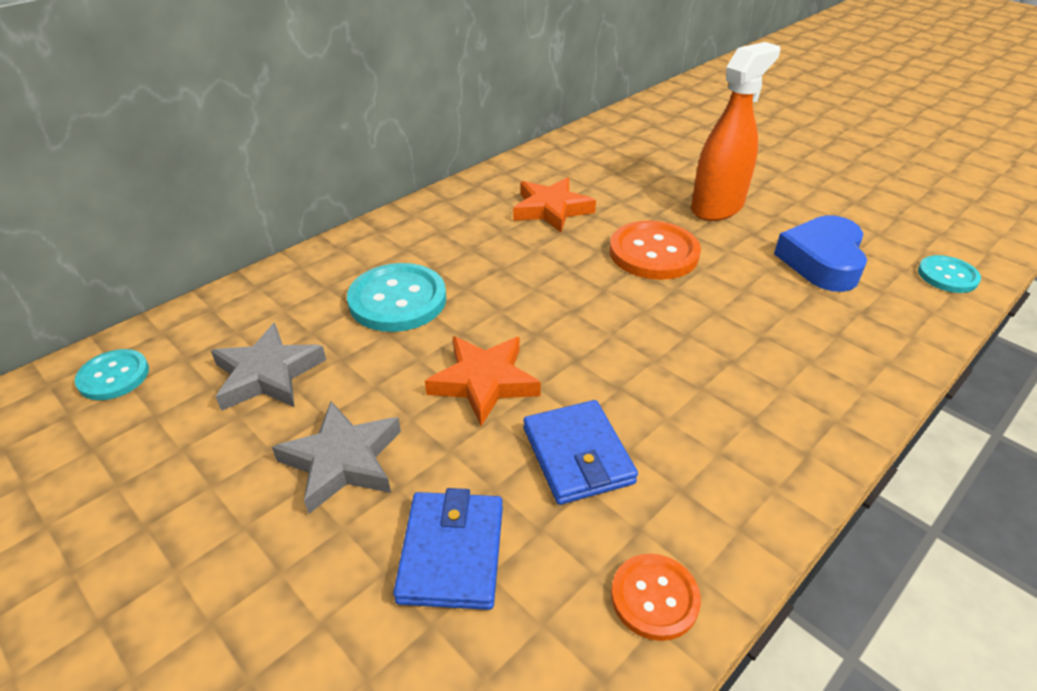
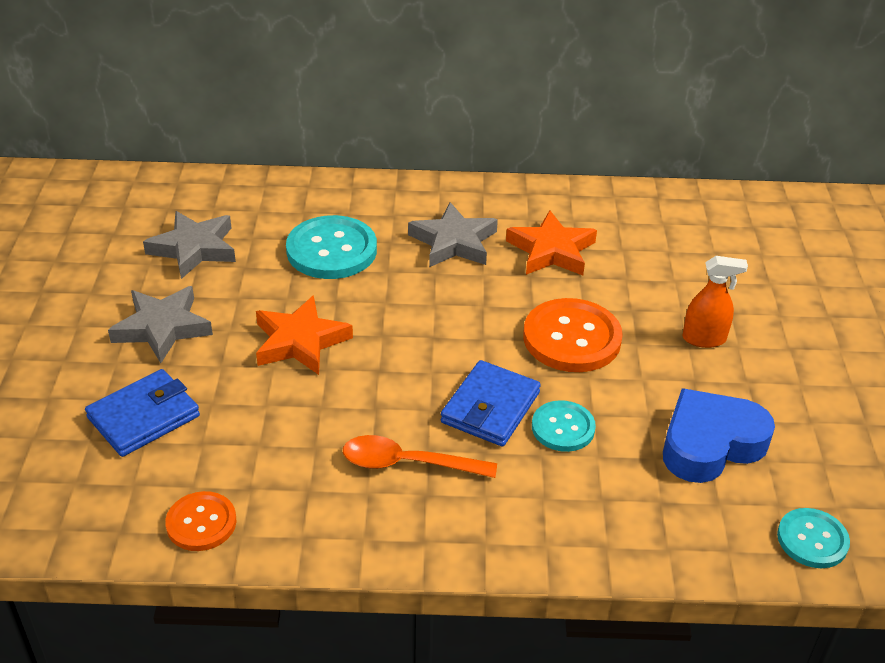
camera: 45 degrees right, 0 degrees up
turquoise button [75,349,149,400] -> turquoise button moved to [532,400,596,452]
blue wallet [523,400,638,505] -> blue wallet moved to [441,360,541,447]
orange spray bottle [691,42,780,221] -> orange spray bottle [682,256,748,348], size x0.54
none -> orange spoon [343,435,497,478]
none -> grey star [408,202,498,267]

